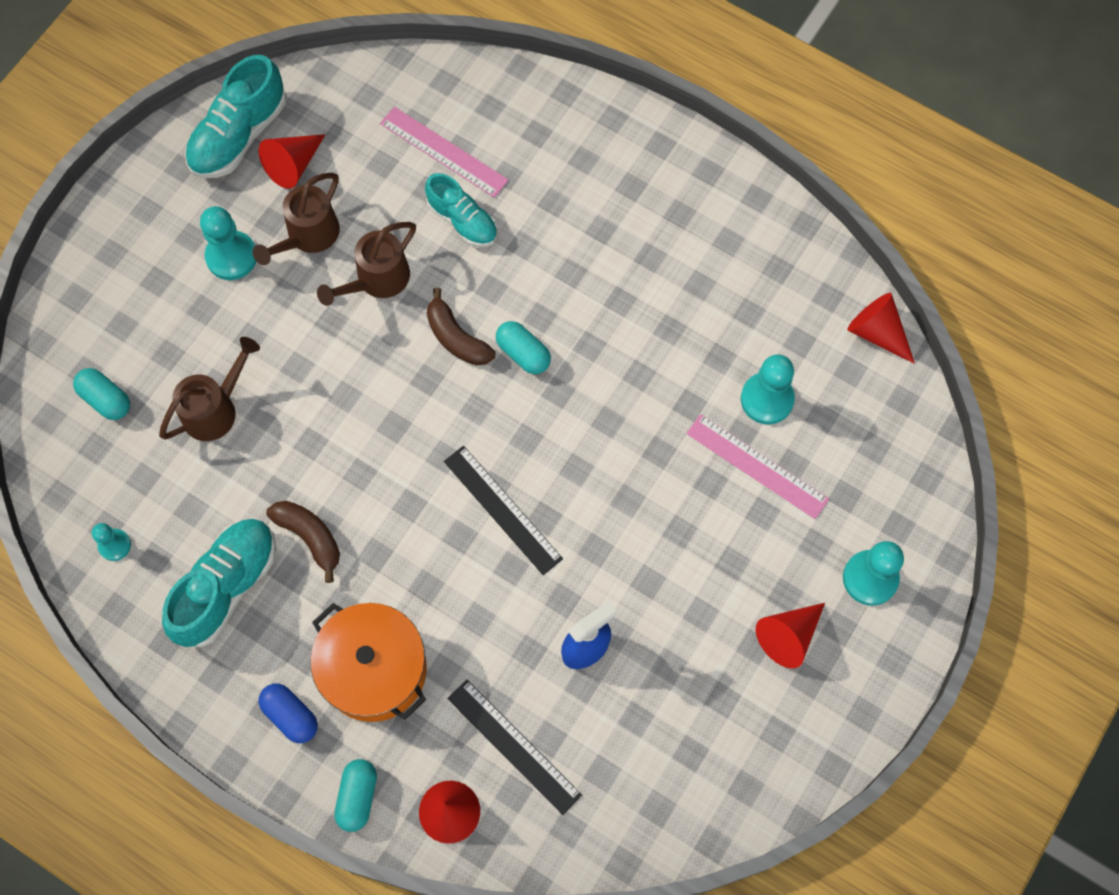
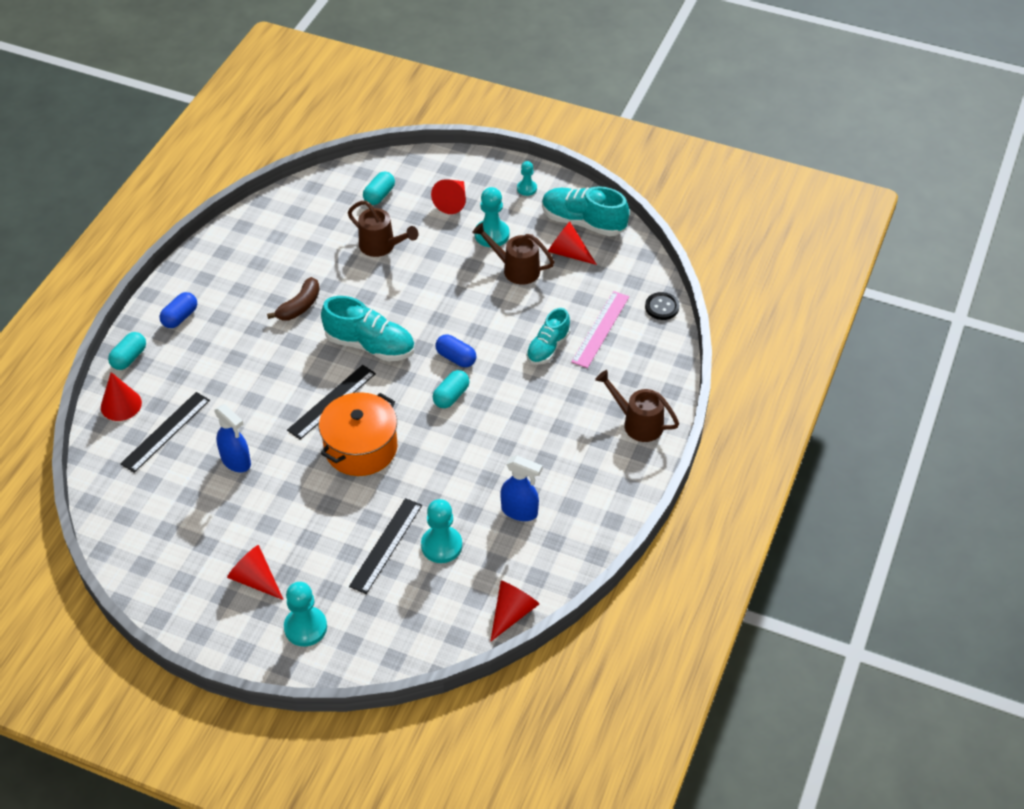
camera: 80 degrees right, 20 degrees down
turquoise pawn [92,523,131,561] -> turquoise pawn moved to [517,161,537,196]
turquoise shoe [162,519,276,647] -> turquoise shoe moved to [321,296,415,362]
orange pot [310,603,427,722] -> orange pot moved to [319,392,397,476]
brown watering can [317,222,416,306] -> brown watering can moved to [595,370,679,442]
turquoise capsule [334,759,377,832] -> turquoise capsule turned 60 degrees counterclockwise [108,332,146,370]
brown banana [427,288,495,366] -> blue capsule [435,335,477,367]
pink ruler [686,414,829,519] -> black ruler [349,498,422,594]
none -> red cone [431,179,466,214]
none -> blue spray bottle [500,455,542,521]
none -> black button [645,292,680,320]

